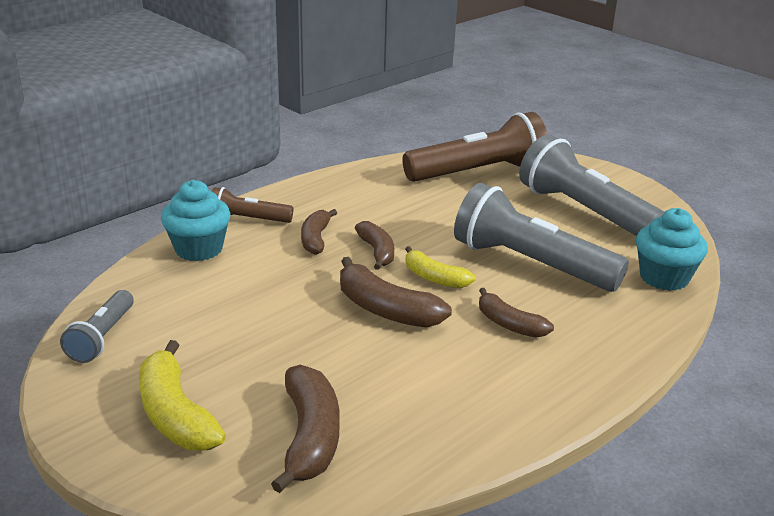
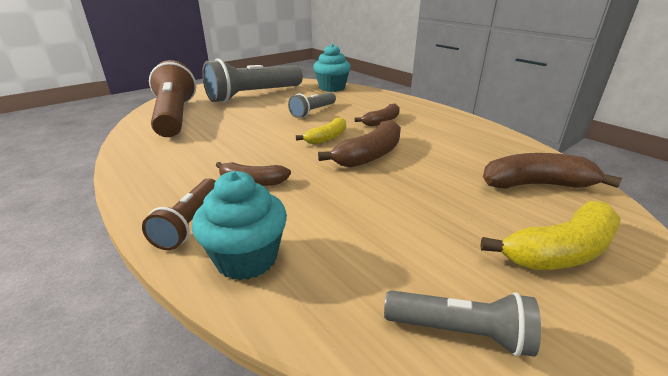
camera: 85 degrees left, 0 degrees up
brown banana [355,221,394,270] -> none
grey flashlight [454,183,629,292] -> grey flashlight [288,92,336,118], size x0.52

